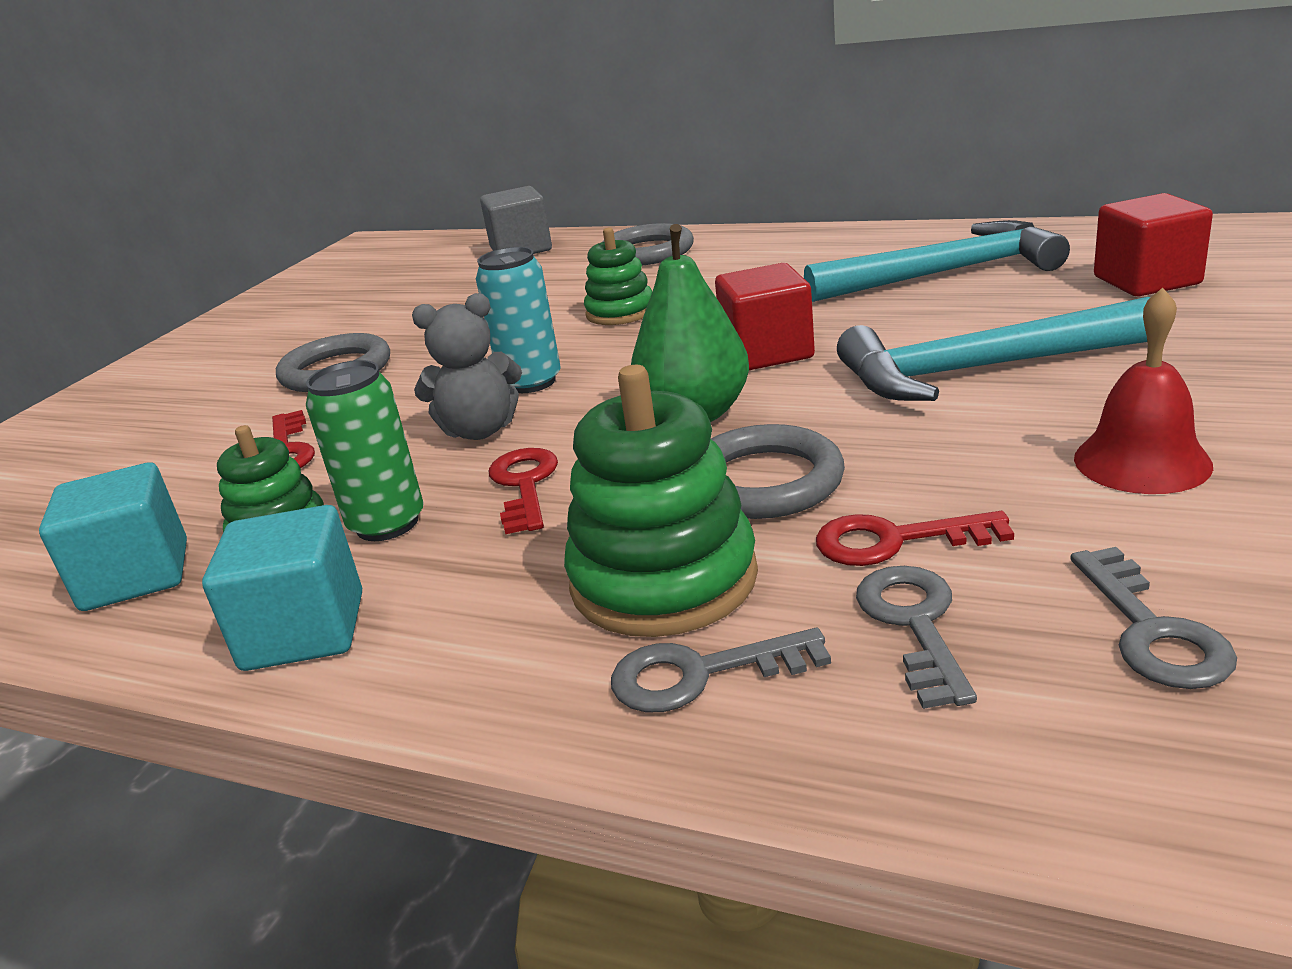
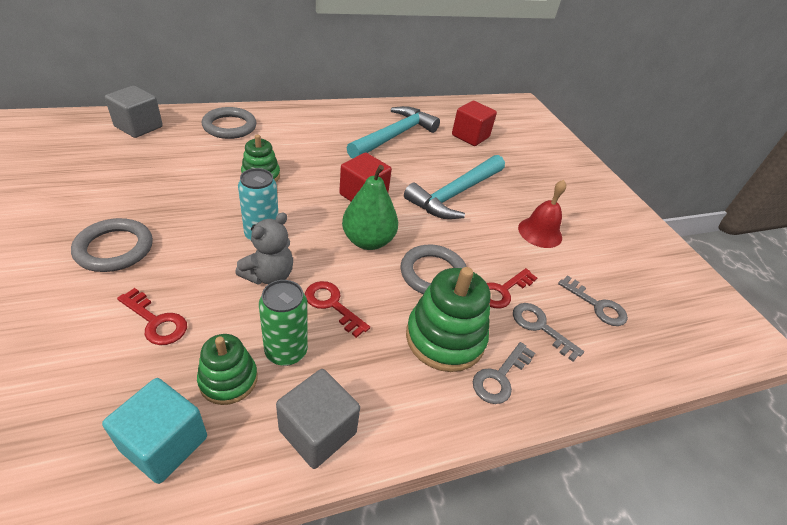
camera: 50 degrees left, 15 degrees up
turquoise cube [202,505,362,671] -> grey cube [276,369,360,469]

